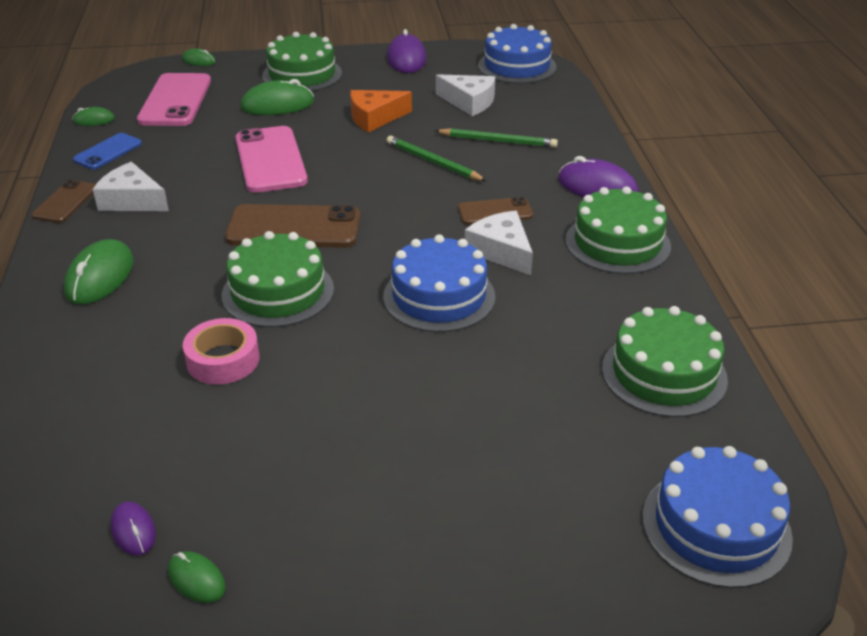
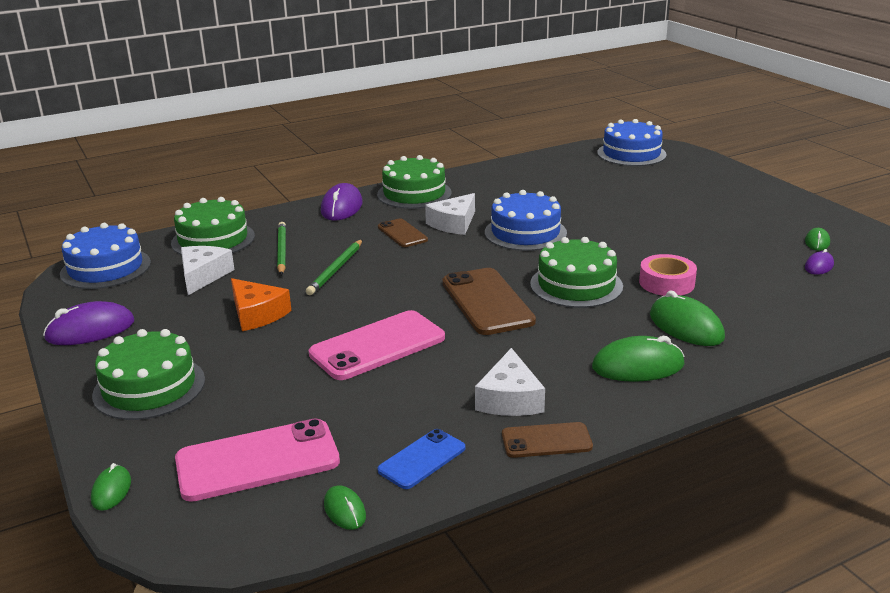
camera: 110 degrees left, 10 degrees down
blue phone [73,133,142,169] -> blue phone turned 60 degrees counterclockwise [377,429,465,489]
green mouse [240,79,314,115] -> green mouse moved to [650,291,725,346]
green cake [602,306,728,417] -> green cake moved to [171,197,255,255]

